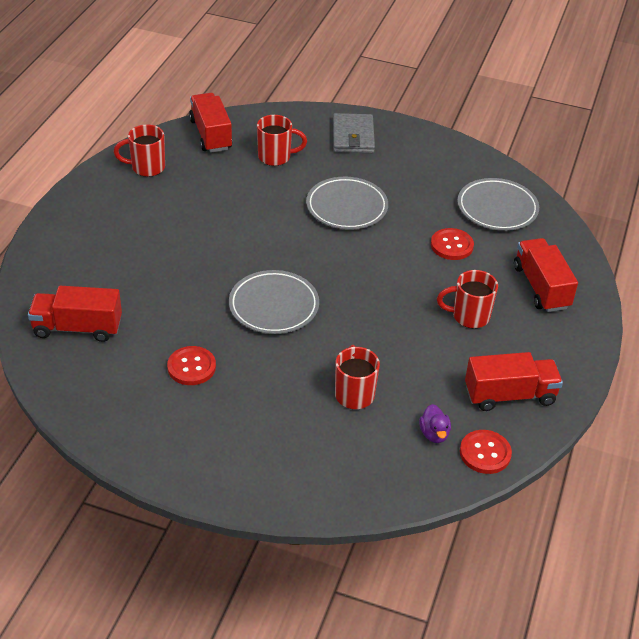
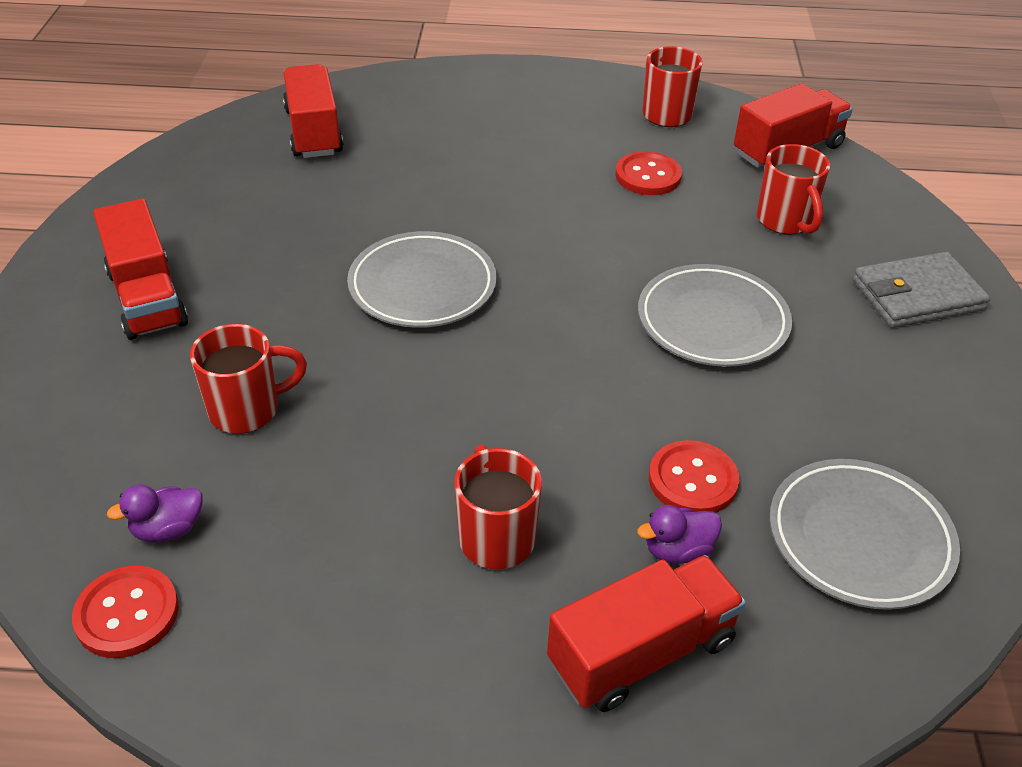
camera: 75 degrees right, 0 degrees up
red button [167,346,216,385] -> red button moved to [615,151,682,195]
red truck [465,352,563,411] -> red truck moved to [93,199,188,340]
none -> purple duck [637,505,722,564]

